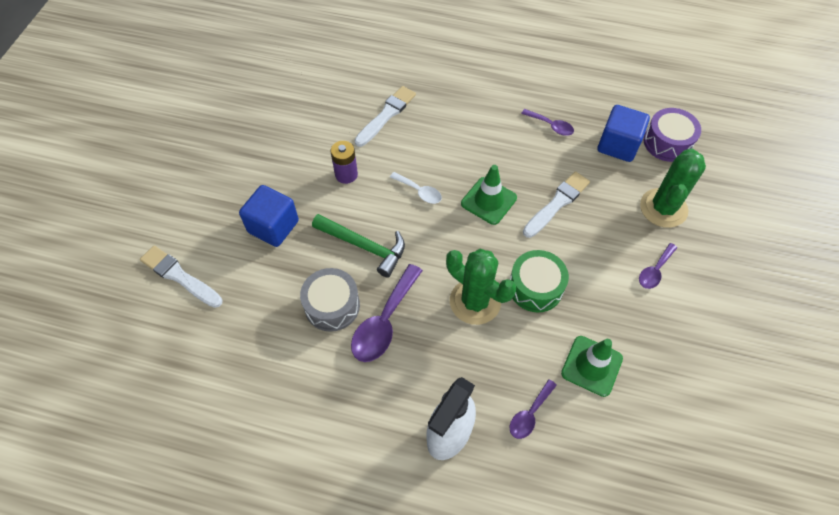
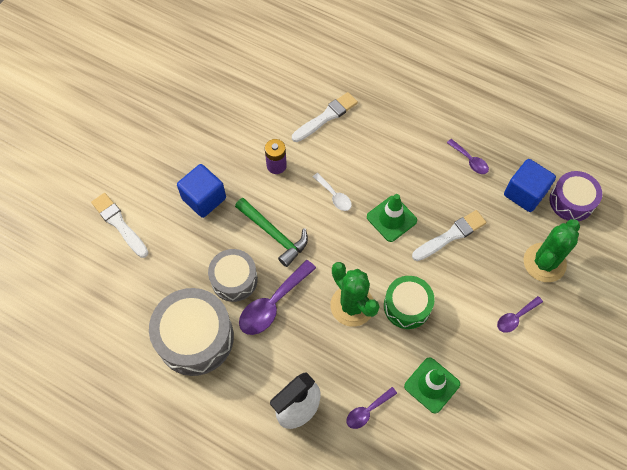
camera: 15 degrees right, 5 degrees up
none -> grey drum [149,288,234,376]

